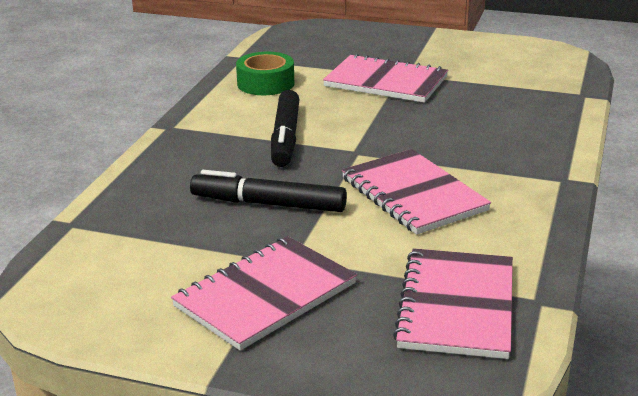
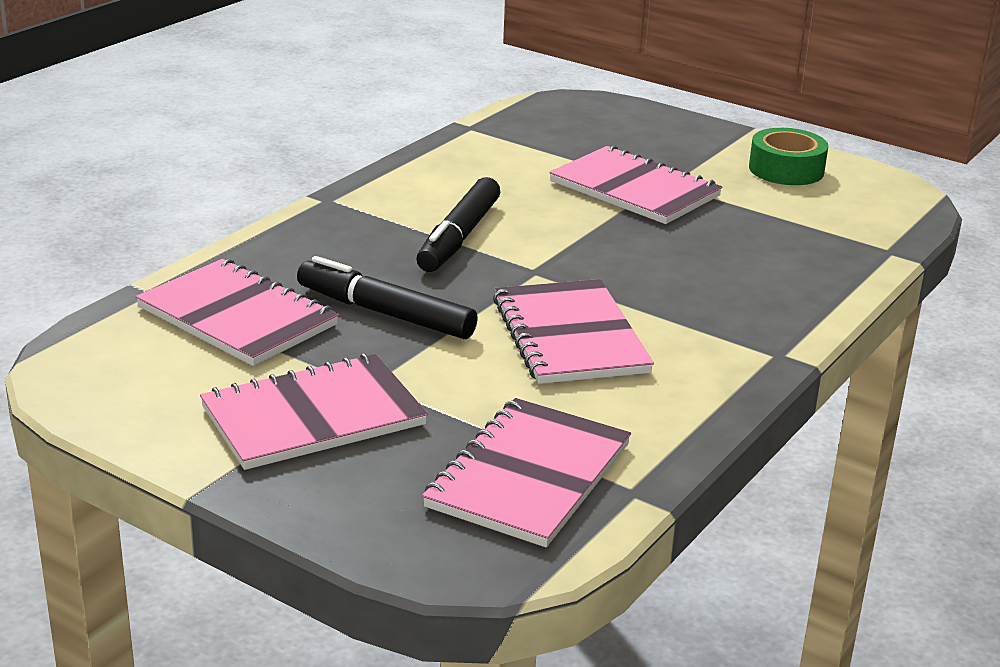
camera: 15 degrees right, 0 degrees up
green tape [236,52,294,95] -> green tape moved to [749,128,828,185]
none -> pink notebook [136,259,339,366]

